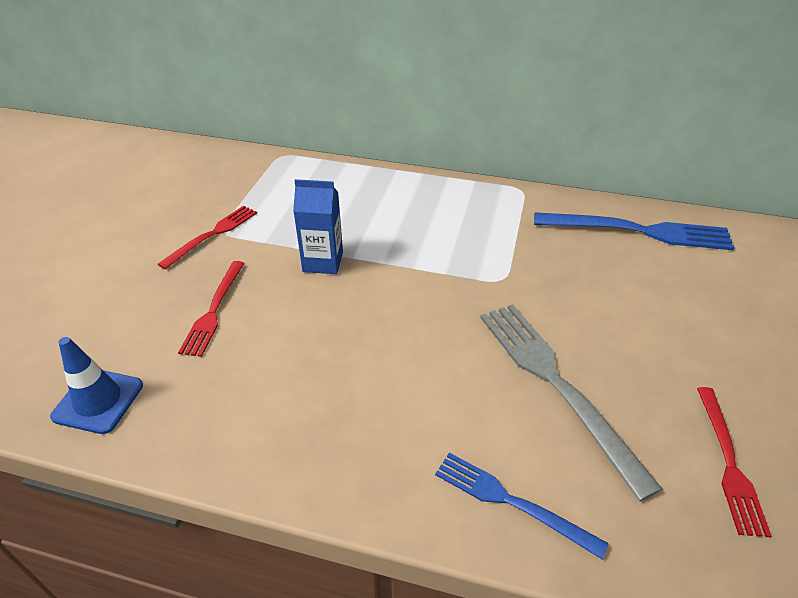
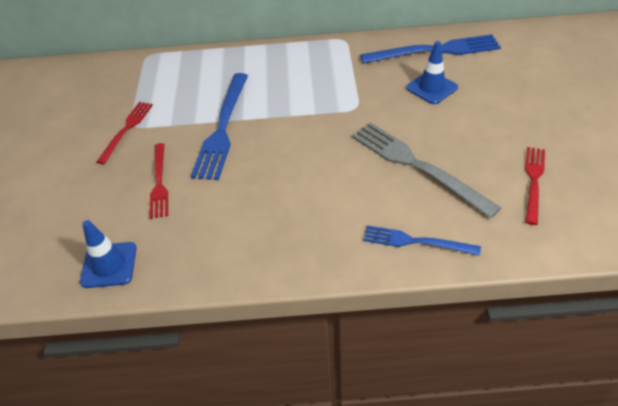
camera: 15 degrees left, 5 degrees up
blue carton [293,179,343,274] -> blue fork [191,73,248,180]
red fork [697,387,772,537] -> red fork turned 150 degrees counterclockwise [525,147,545,225]
none -> blue traffic cone [406,41,458,104]

